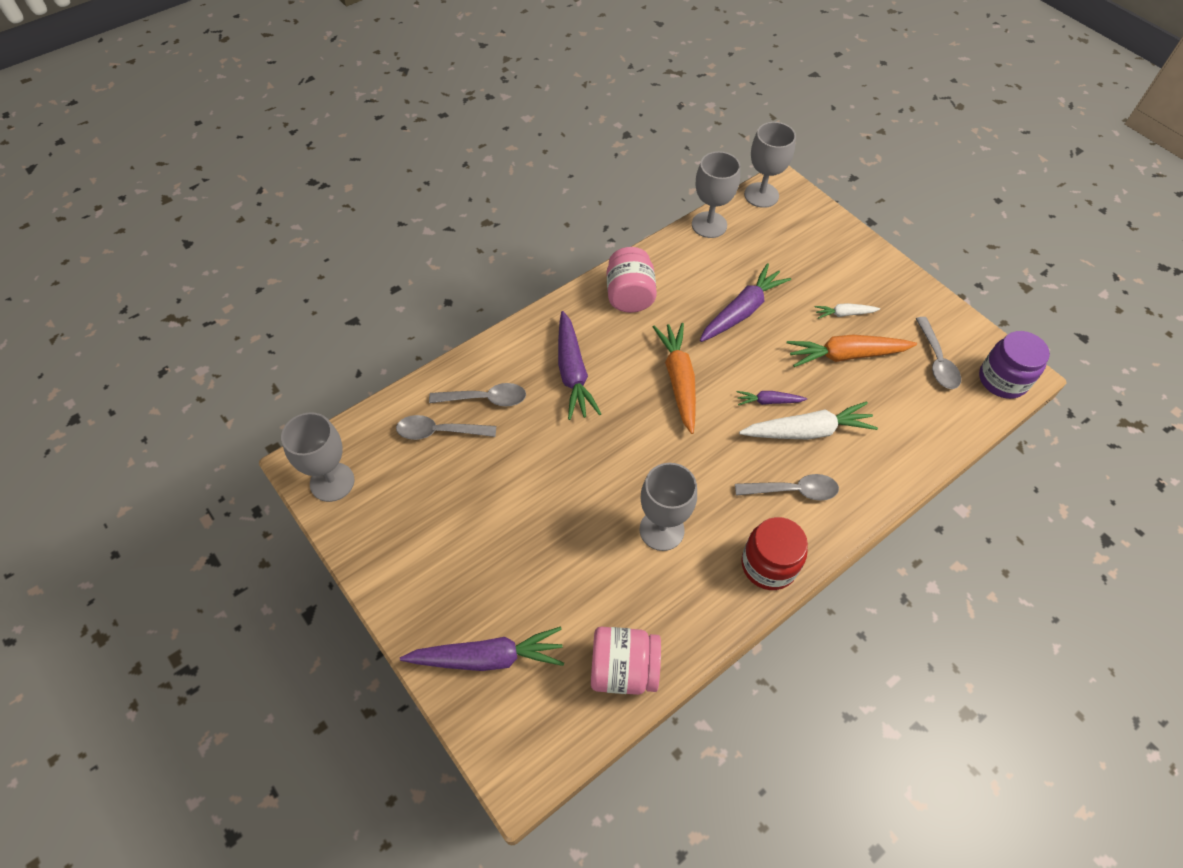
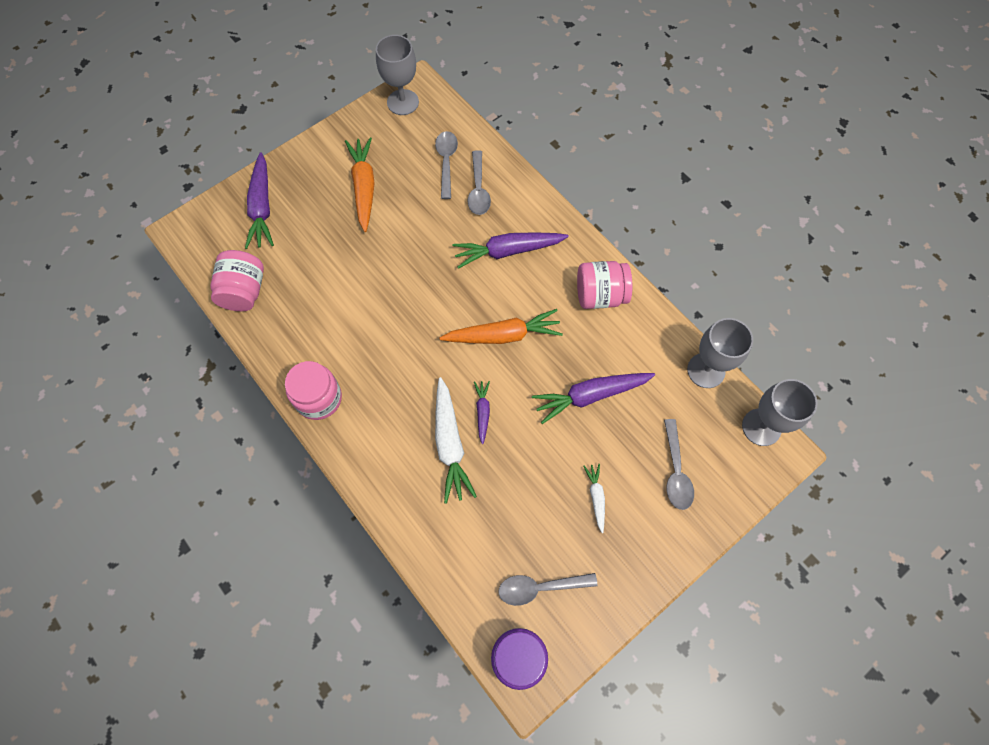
camera: 90 degrees right, 10 degrees up
grey goblet [640,463,697,551] -> none
purple carrot [700,263,791,342] -> purple carrot turned 120 degrees clockwise [532,373,655,424]
grey spoon [735,474,839,501] -> grey spoon moved to [664,419,694,510]
red jar [741,517,808,590] -> pink jar [285,361,342,420]
orange carrot [787,335,917,367] -> orange carrot moved to [345,137,375,232]

